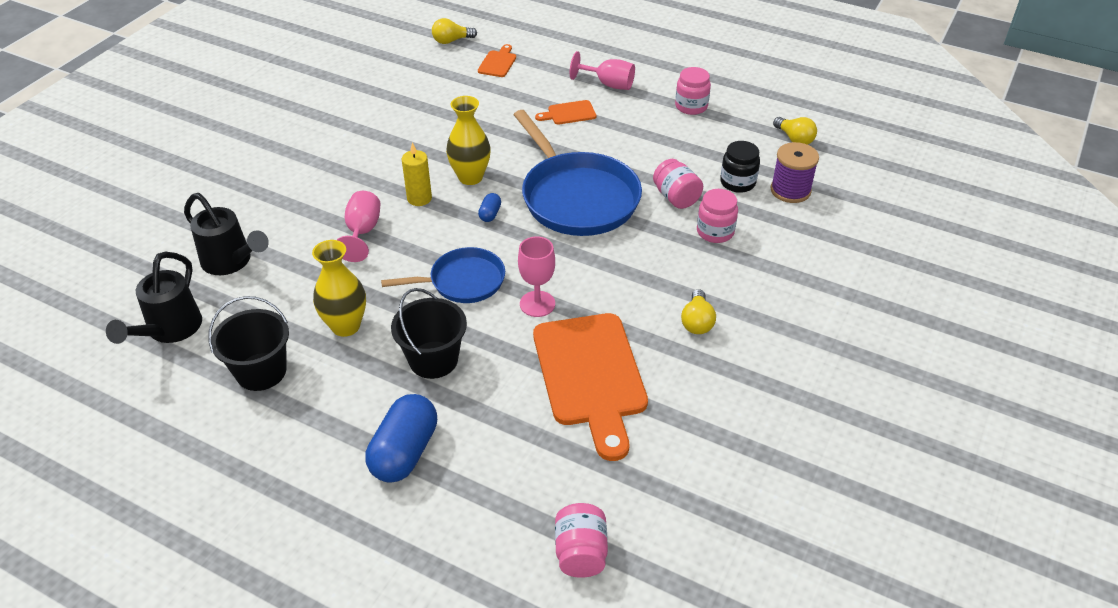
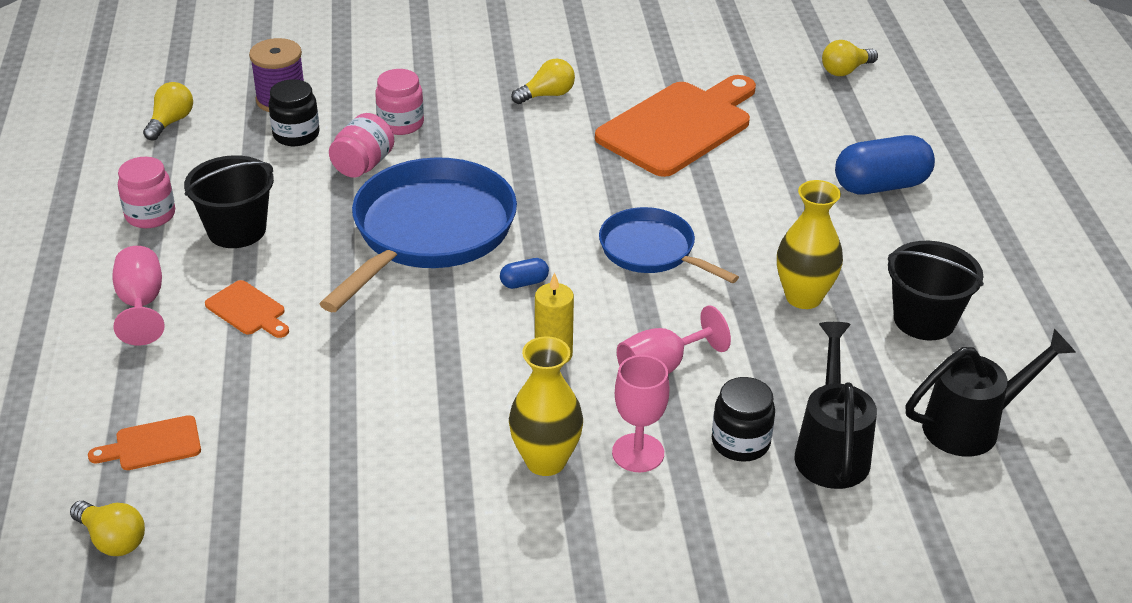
camera: 125 degrees left, 5 degrees down
black bucket [391,288,467,379] -> black bucket moved to [184,155,274,248]
yellow vase [446,96,491,185] -> yellow vase moved to [509,336,583,476]
pink goblet [518,236,555,317] -> pink goblet moved to [612,355,670,472]
pink jar [555,503,608,578] -> yellow light bulb [822,40,878,76]
none -> black jar [712,377,775,462]

